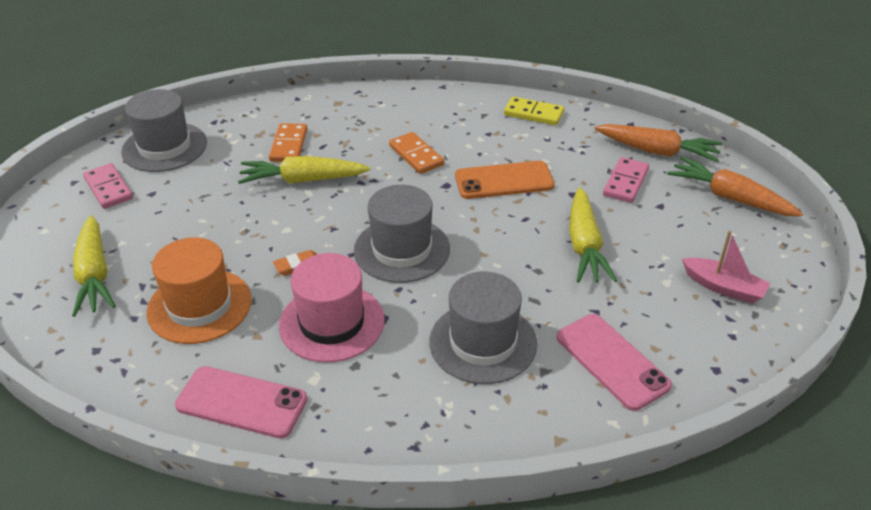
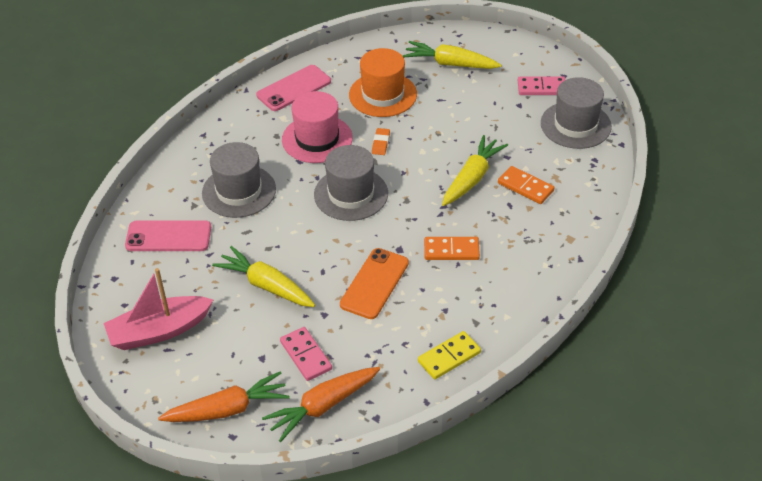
camera: 125 degrees right, 5 degrees up
pink boat [682,230,770,303] -> pink boat [104,268,213,350], size x1.55

